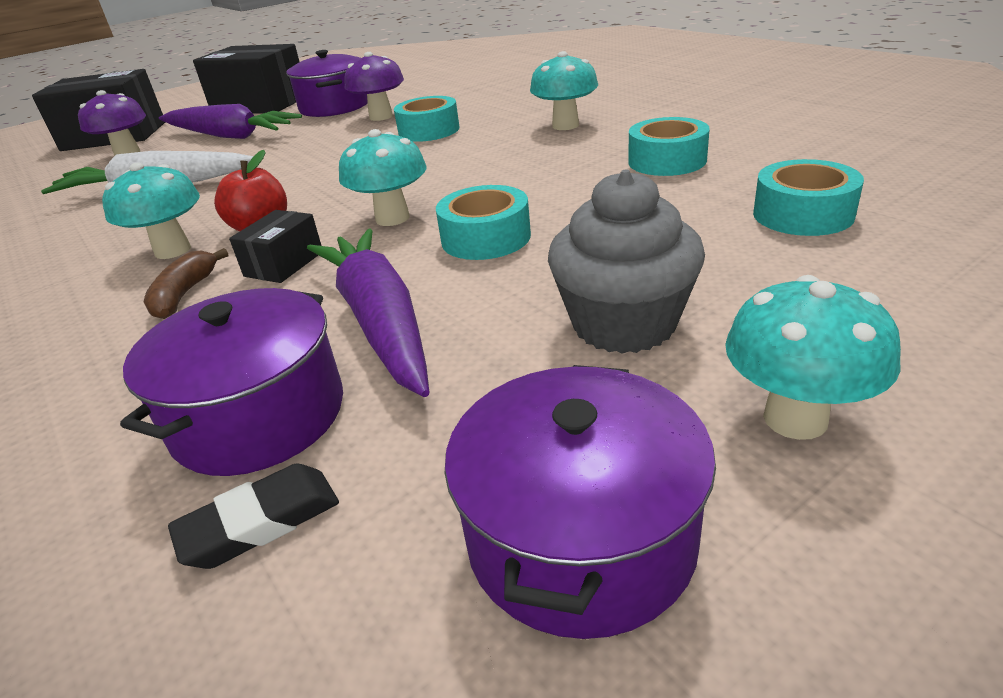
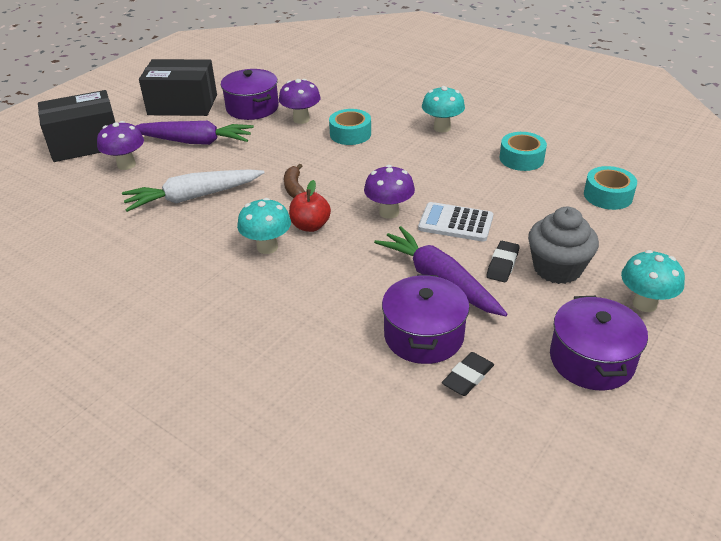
camera: 20 degrees left, 5 degrees up
brown banana [144,248,229,319] -> brown banana moved to [284,164,305,198]
black box [229,210,322,283] -> none
turquoise mushroom [339,129,426,226] -> purple mushroom [364,165,415,219]
turquoise tape [436,185,531,260] -> white calculator [418,202,493,242]
none -> black eraser [486,241,520,282]

